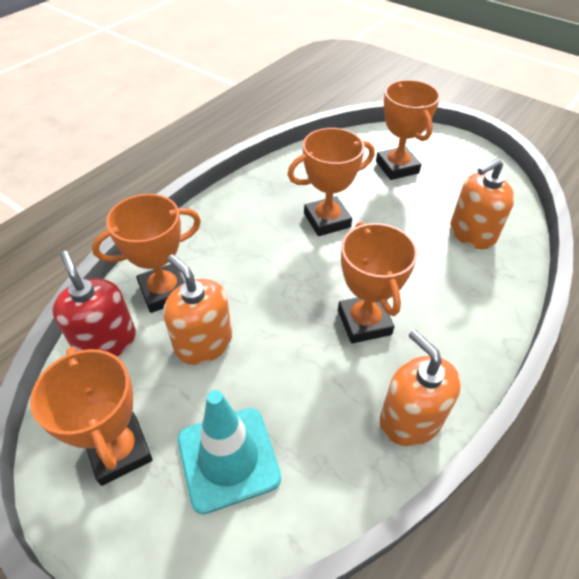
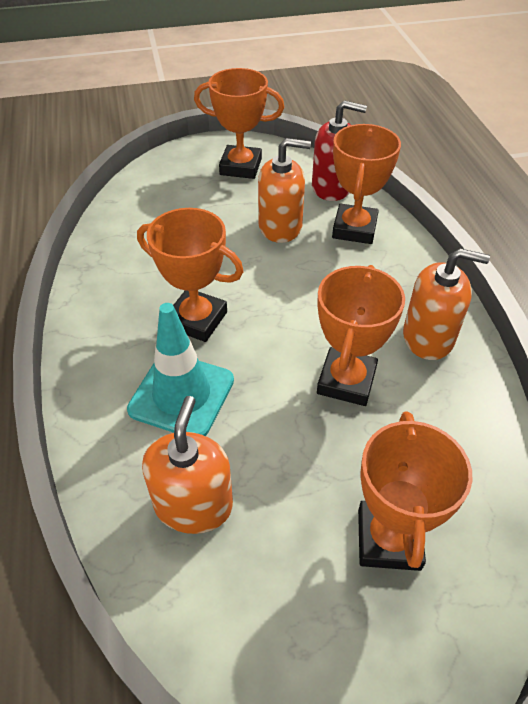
camera: 130 degrees right, 0 degrees up
turquoise traffic cone [178,390,281,514] -> turquoise traffic cone moved to [127,303,234,436]
orange trophy [376,80,440,180] -> orange trophy turned 75 degrees clockwise [358,411,472,571]
orange soap dispenser [380,330,461,446] -> orange soap dispenser moved to [403,248,490,360]

